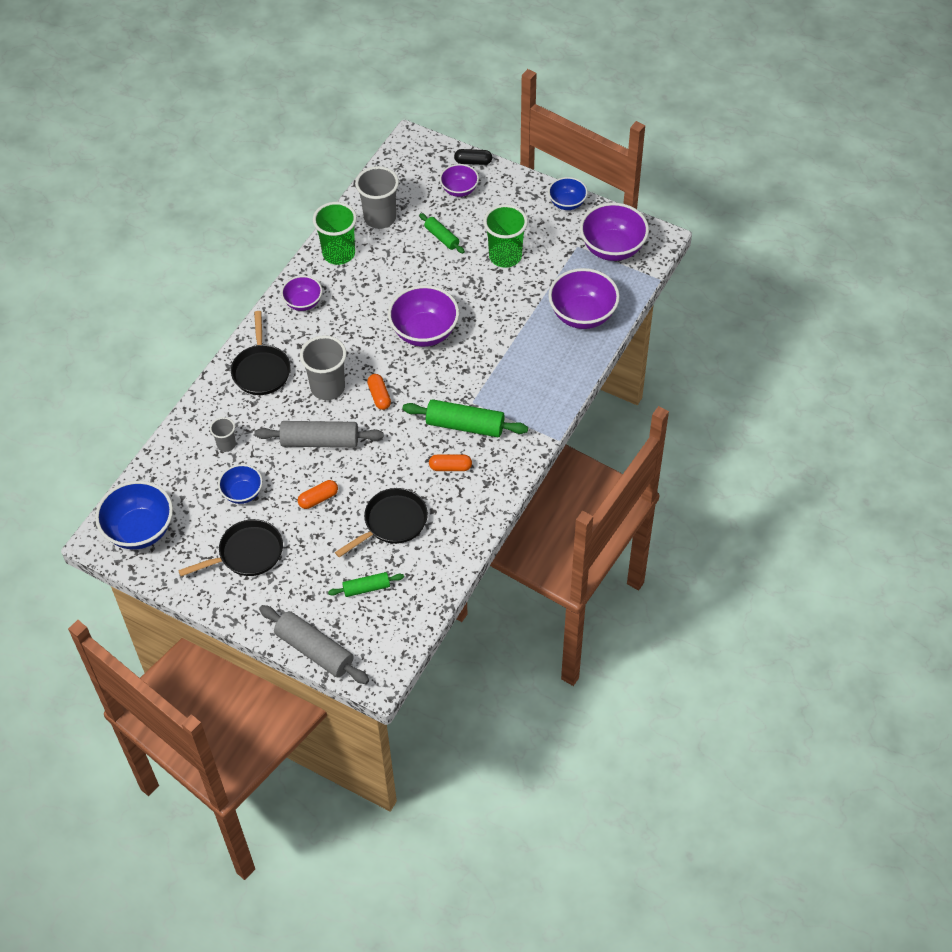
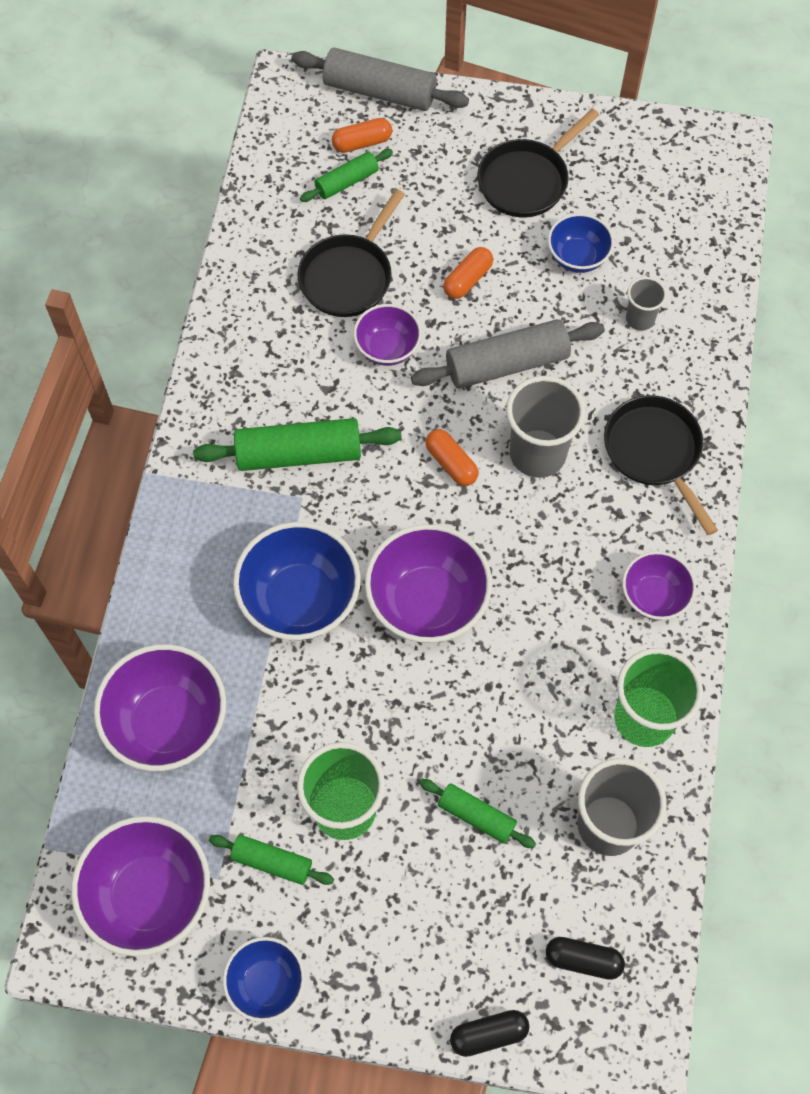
camera: 160 degrees right, 10 degrees up
blue bowl [95,481,173,550] -> blue bowl moved to [233,522,361,640]
orange capsule [429,454,472,471] -> orange capsule moved to [332,118,392,153]
purple bowl [440,164,479,197] -> purple bowl moved to [353,304,422,366]
none -> green rolling pin [209,835,334,885]
none -> black capsule [546,937,625,980]

